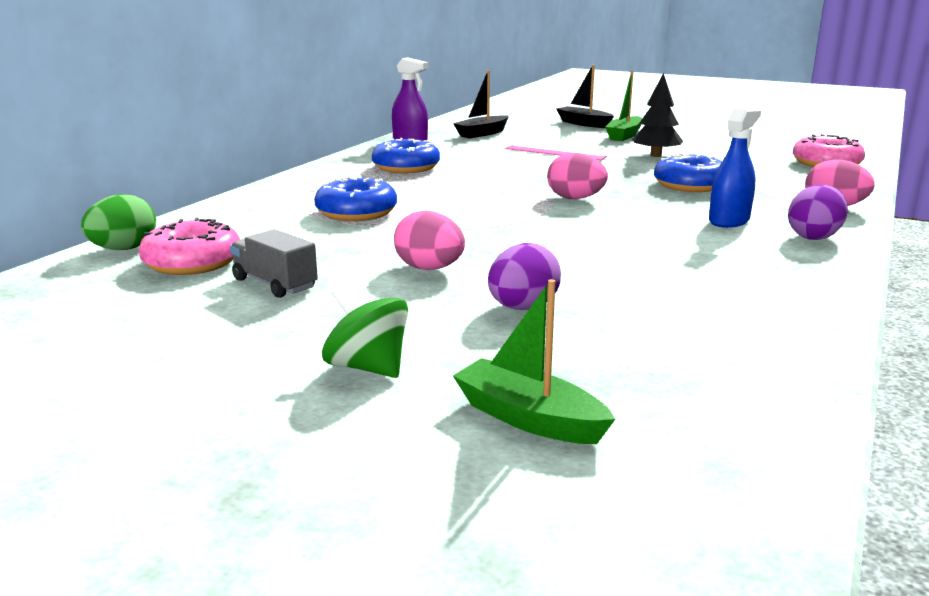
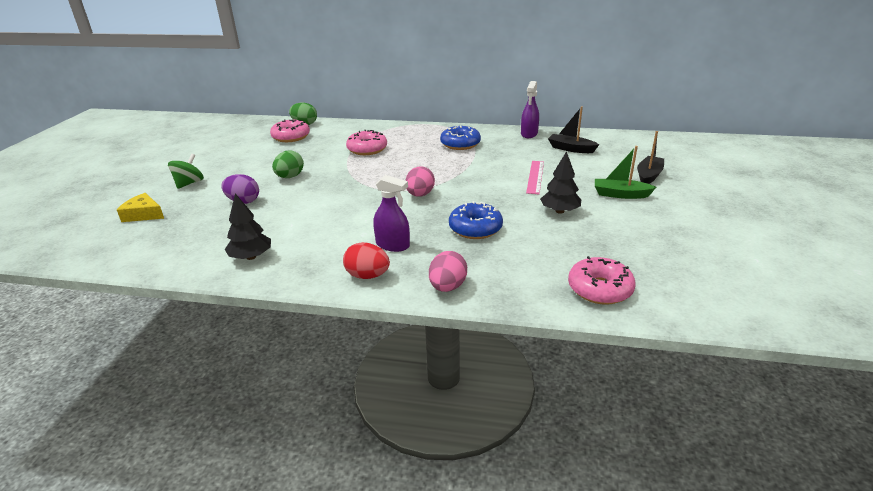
camera: 75 degrees right, 10 degrees up
grey truck [230,229,318,298] -> none
blue donut [314,176,397,221] -> pink donut [346,130,387,155]
pink egg [394,211,465,270] -> green egg [272,151,304,178]
green boat [453,279,615,444] -> yellow cheese [117,193,164,222]
blue spray bottle [709,107,761,228] -> purple spray bottle [373,175,410,252]
purple egg [788,184,848,240] -> red egg [343,242,390,279]
none -> black tree [225,193,271,260]

